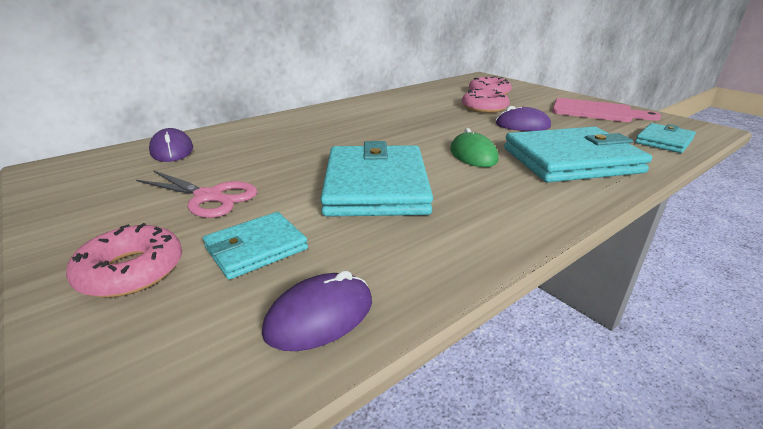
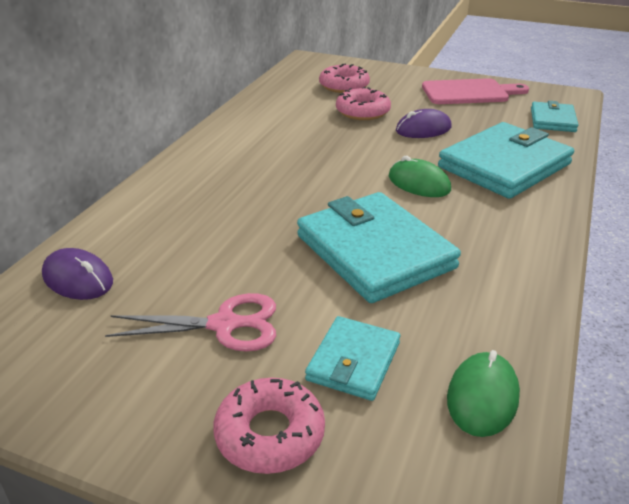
camera: 30 degrees left, 5 degrees up
purple mouse [262,271,372,351] -> green mouse [447,350,520,437]

